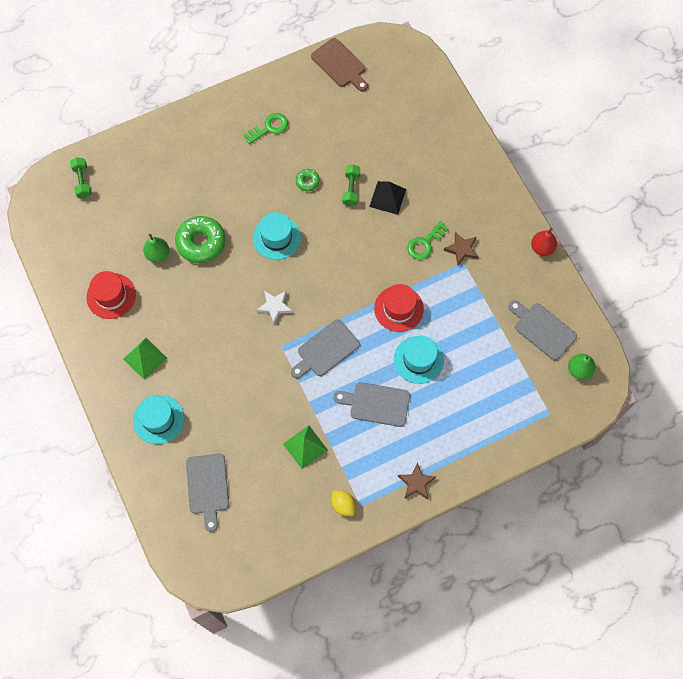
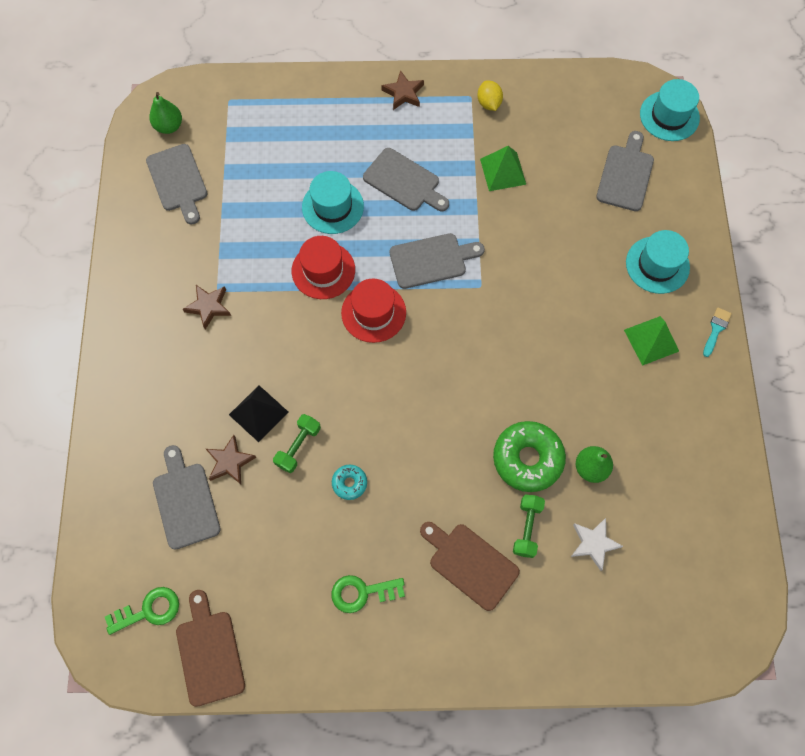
camera: 155 degrees left, 0 degrees up
green dumbbell [70,158,92,198] -> green dumbbell moved to [513,495,545,558]
red hat [86,271,136,319] -> red hat moved to [341,279,406,343]
turquoise hat [253,212,301,260] -> turquoise hat moved to [640,79,700,141]
white star [256,291,293,324] -> white star moved to [571,518,623,571]
green donut [296,169,320,191] -> turquoise donut [332,465,367,500]
green key [407,221,449,260] -> green key moved to [105,587,179,635]
red pear [531,227,557,256] -> none
none -> grey cutting board [153,445,220,550]
none -> brown star [206,435,256,484]
none -> brown cutting board [420,522,520,611]
none -> turquoise brush [703,307,732,357]

